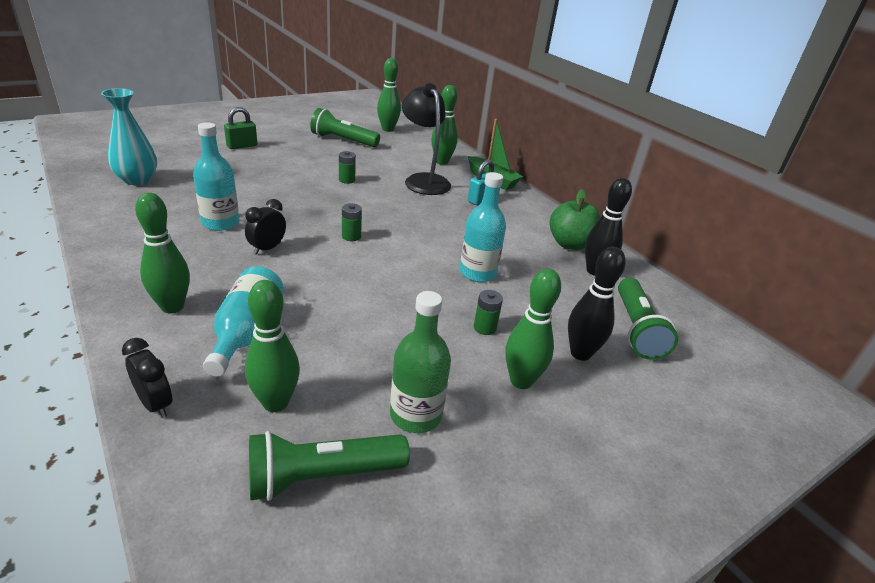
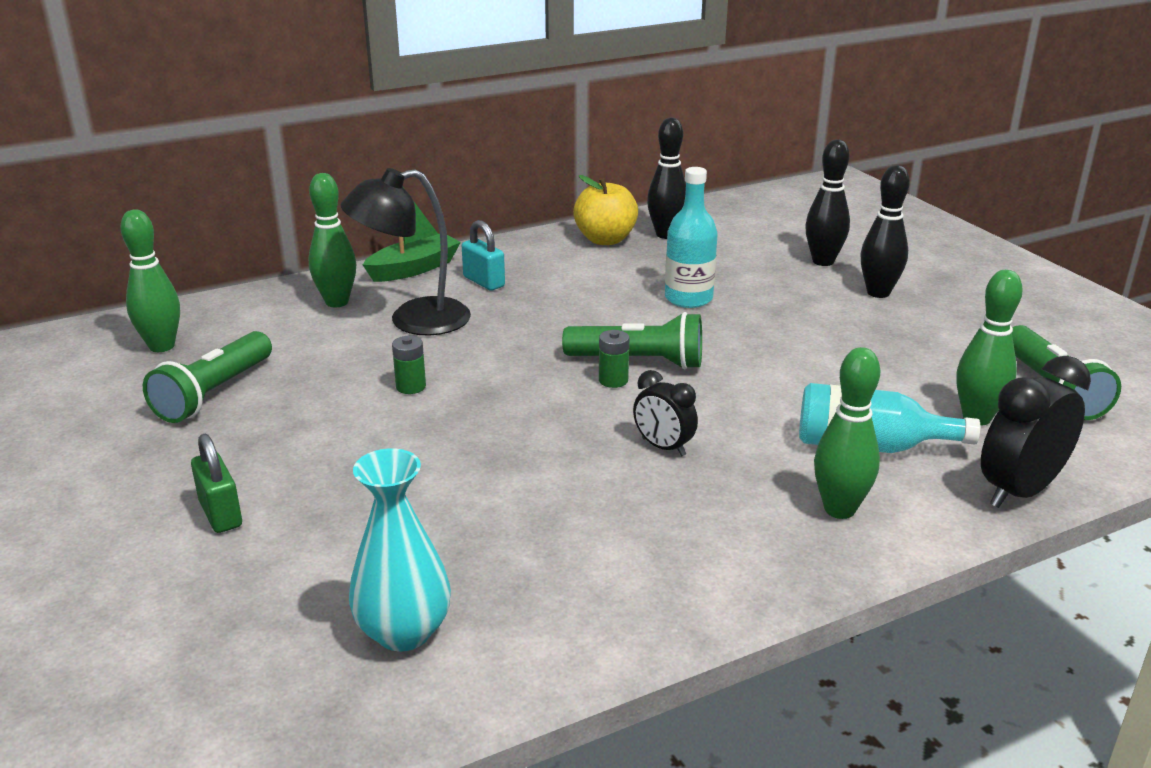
camera: 80 degrees left, 5 degrees down
black clock [122,338,172,418] -> black clock [981,356,1091,508], size x1.66
turquoise bottle [193,122,239,231] -> none
green bottle [390,291,451,433] -> none
green battery [474,290,503,335] -> none
green bowling pin [505,269,561,389] -> black bowling pin [861,165,910,298]
green apple [550,189,600,250] -> yellow apple [573,175,638,245]
green flashlight [618,278,678,360] -> green flashlight moved to [562,312,702,370]

